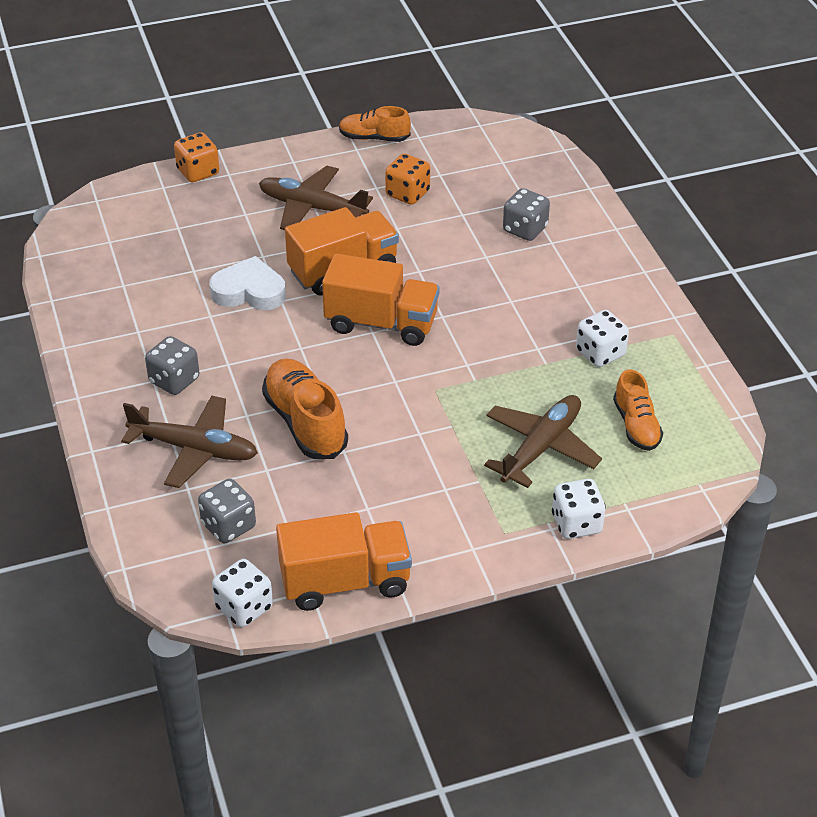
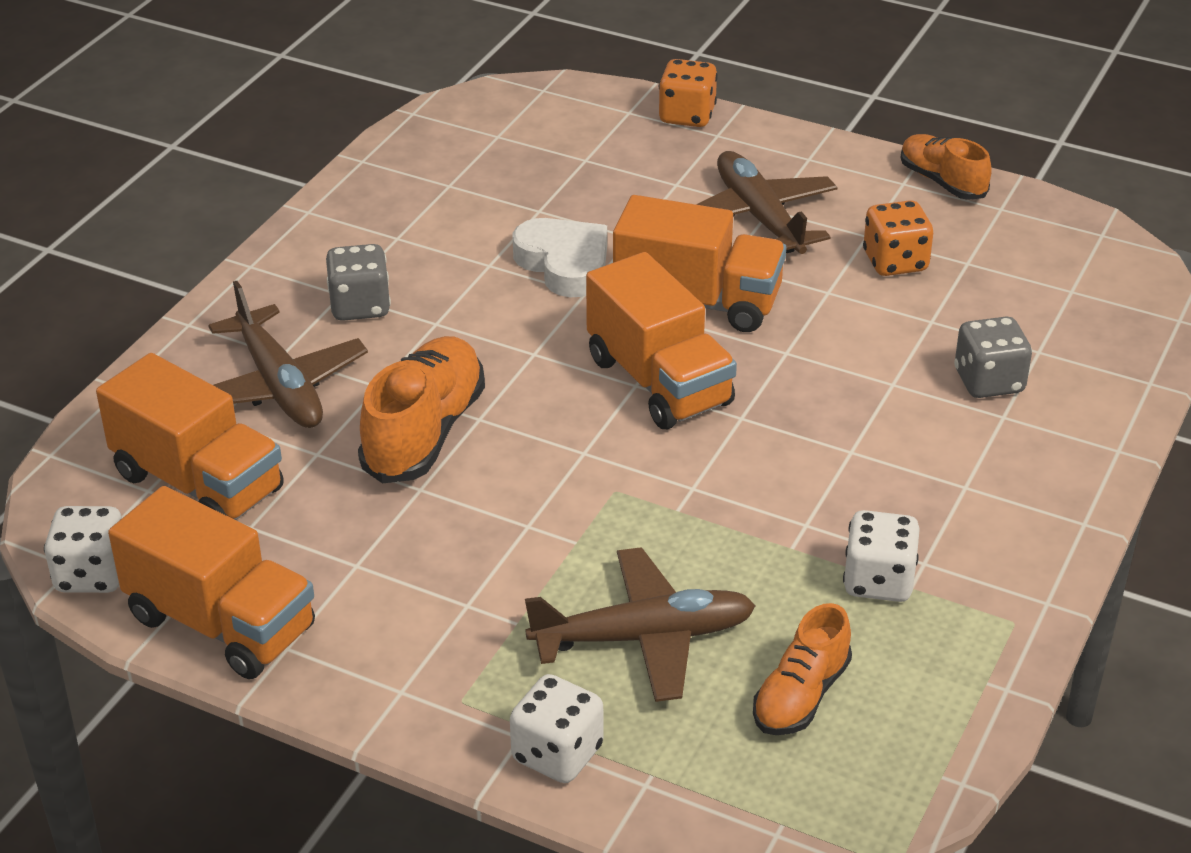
camera: 45 degrees right, 5 degrees down
grey dice [198,479,256,543] -> orange truck [96,353,284,520]

